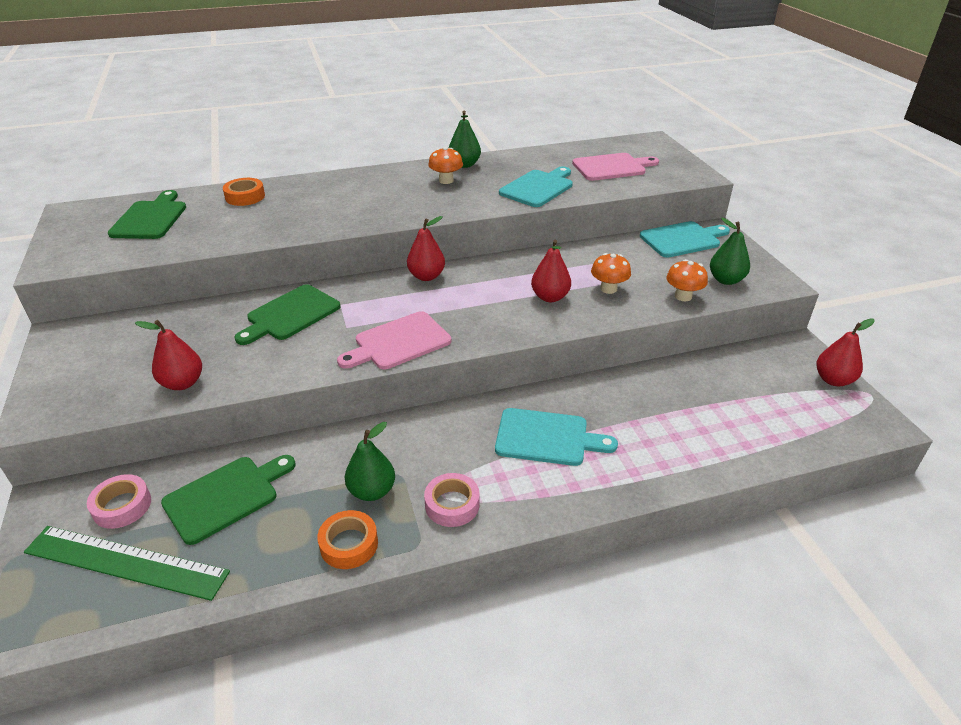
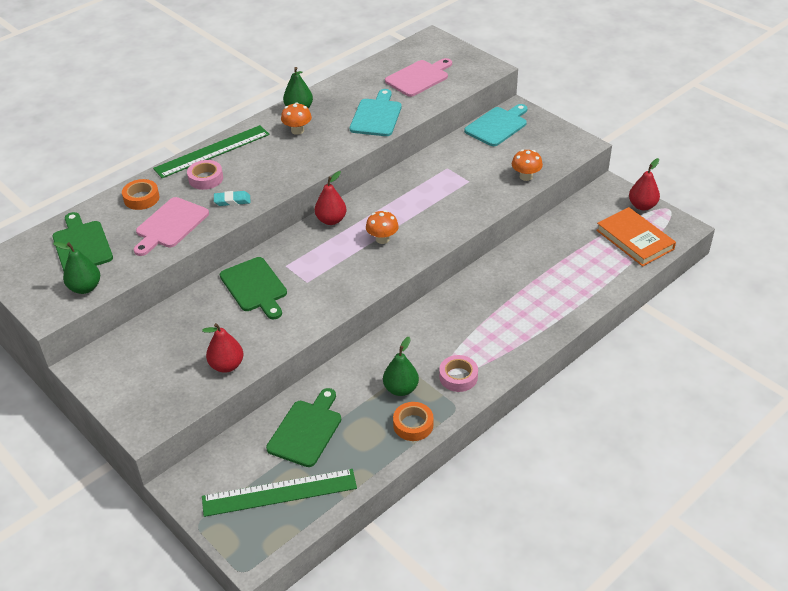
camera: 25 degrees left, 5 degrees up
pink tape [87,474,151,529] -> pink tape moved to [187,160,223,190]
green cutting board [235,284,341,345] -> green cutting board turned 45 degrees counterclockwise [220,257,287,319]
pink cutting board [337,311,451,369] -> pink cutting board moved to [134,197,209,256]
turquoise cutting board [495,408,618,466] -> none
red pear [531,240,571,302] -> none
orange mushroom [591,253,631,294] -> orange mushroom moved to [366,210,399,244]
green pear [710,218,750,285] -> green pear moved to [53,242,100,294]
none -> green ruler [153,125,270,178]
none -> turquoise eraser [214,191,250,206]
none -> orange book [596,207,676,266]

